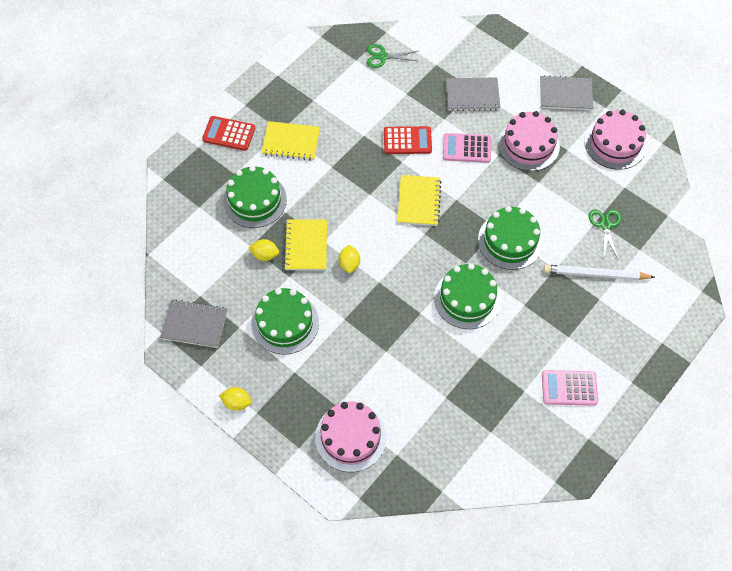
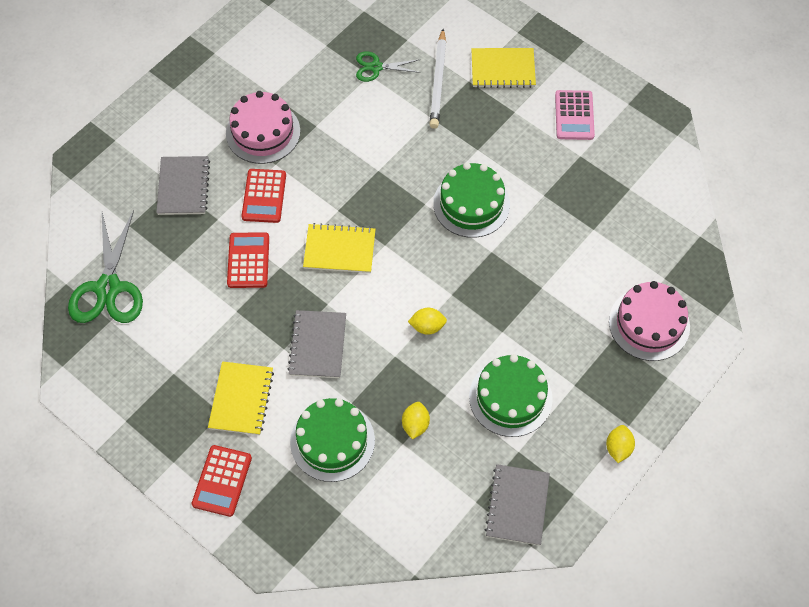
camera: 90 degrees left, 0 degrees up
yellow notebook [284,220,327,270] -> yellow notebook moved to [471,48,536,88]
green scissors [367,44,418,68] -> green scissors [68,210,143,323], size x1.82
pink calculator [443,133,491,163] -> red calculator [242,169,286,223]
green cake [478,206,543,270] -> none
grey notebook [540,75,593,111] -> grey notebook moved to [287,310,346,378]
pink cake [584,110,647,170] -> none

